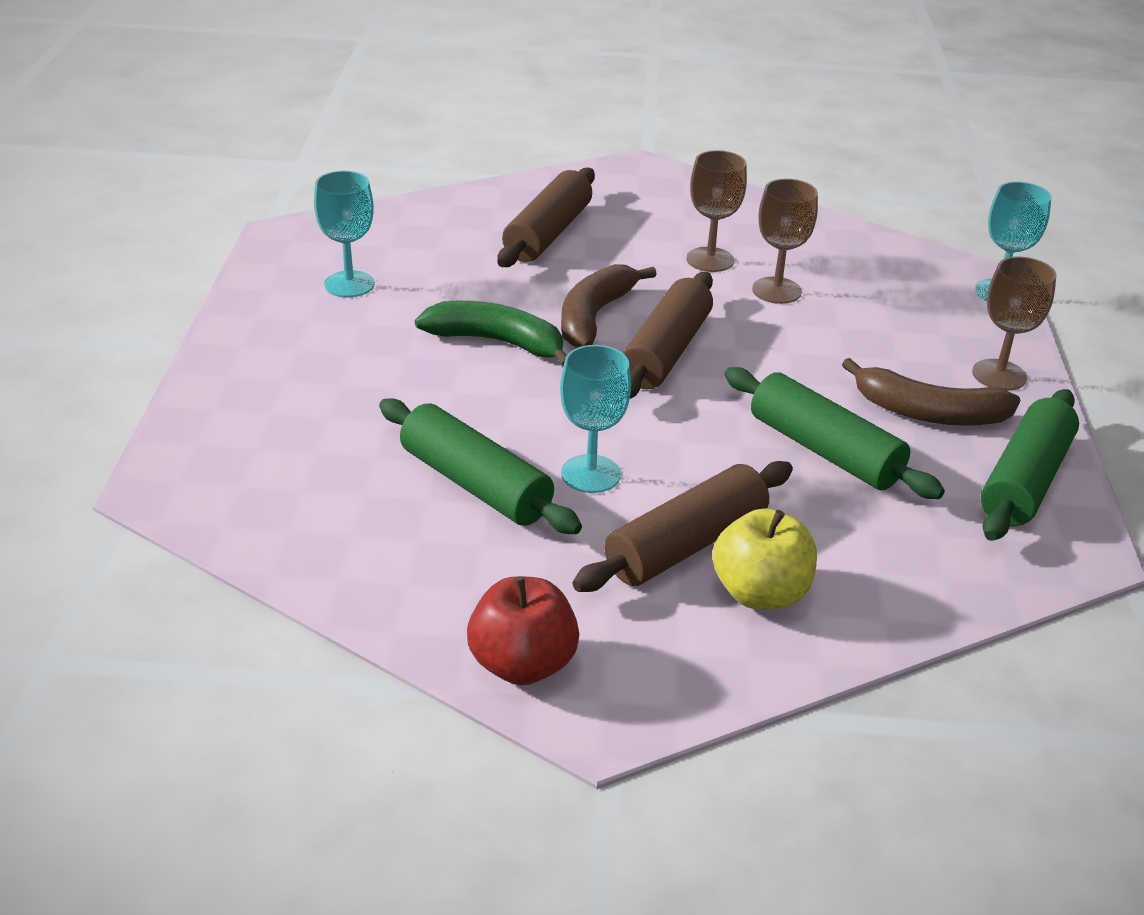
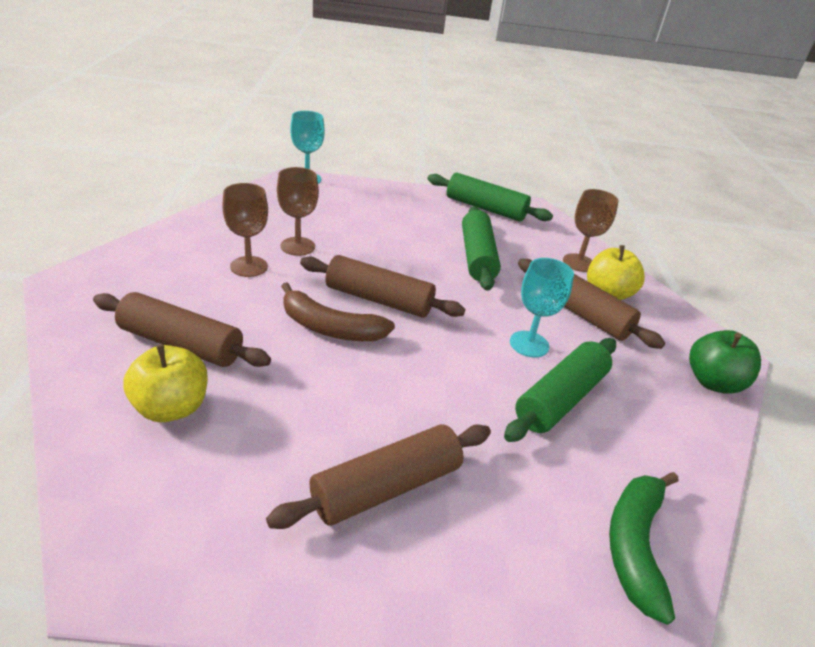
camera: 95 degrees left, 0 degrees up
turquoise goblet [314,171,375,298] -> none
green banana [415,301,567,366] -> green banana moved to [609,472,678,625]
red apple [467,576,579,685] -> green apple [689,330,761,394]
green rolling pin [724,367,945,499] -> green rolling pin turned 45 degrees counterclockwise [462,206,501,291]
brown banana [842,358,1020,426] -> none
brown goblet [972,256,1057,390] -> brown goblet moved to [563,189,619,272]
none -> yellow apple [123,344,208,422]
none -> brown rolling pin [266,424,491,529]

